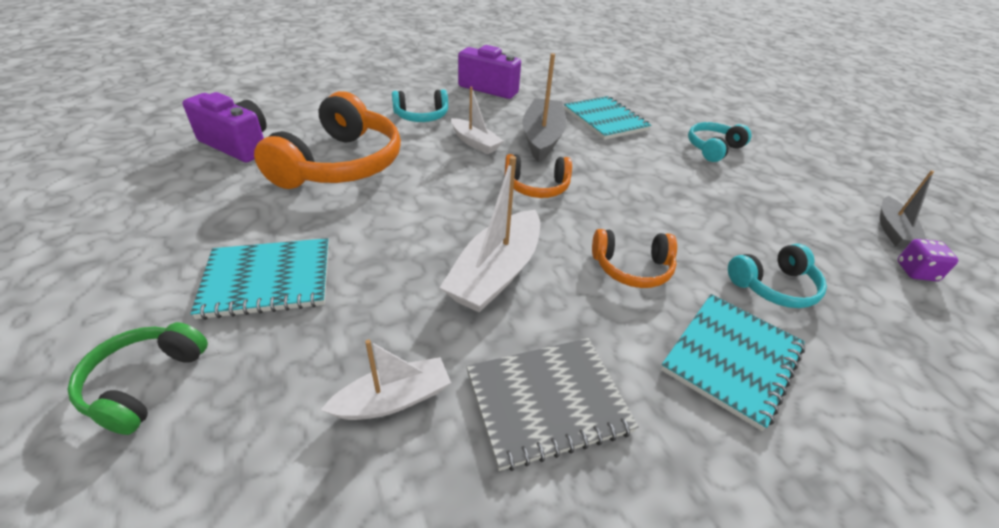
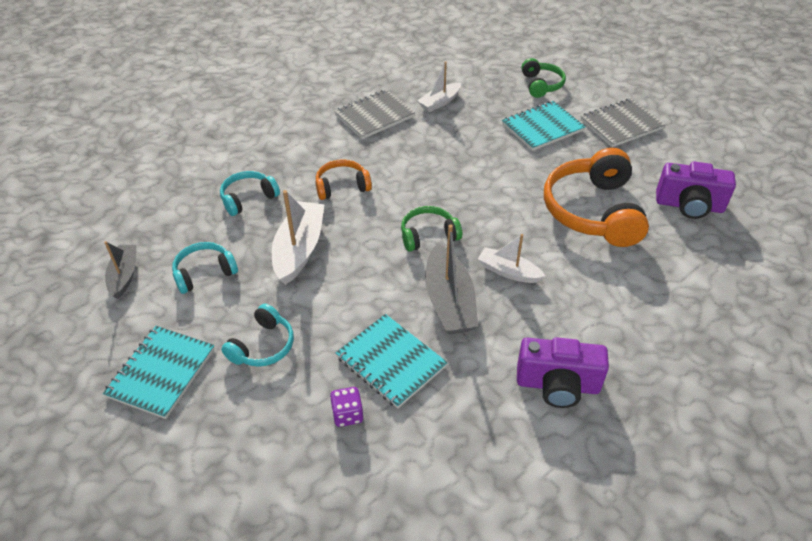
camera: 165 degrees right, 5 degrees up
turquoise headphones [392,90,448,122] -> turquoise headphones moved to [172,242,238,294]
white boat [440,156,540,313] -> white boat moved to [272,190,324,285]
orange headphones [505,154,572,198] -> green headphones [401,206,462,252]
turquoise notebook [661,294,805,431] -> turquoise notebook moved to [103,326,215,419]
purple dice [897,239,958,281] -> purple dice moved to [330,387,364,427]
none -> grey notebook [580,98,665,147]

